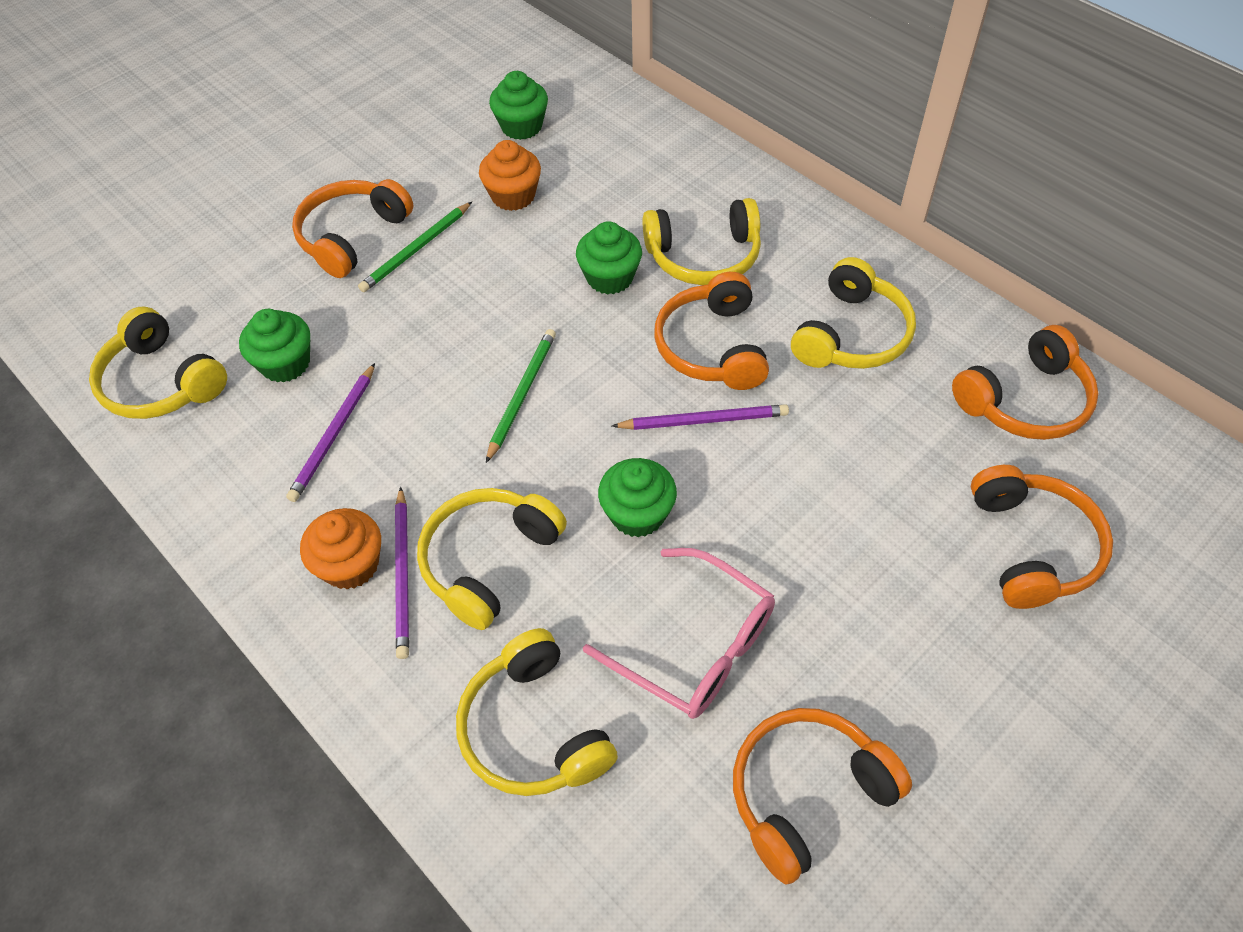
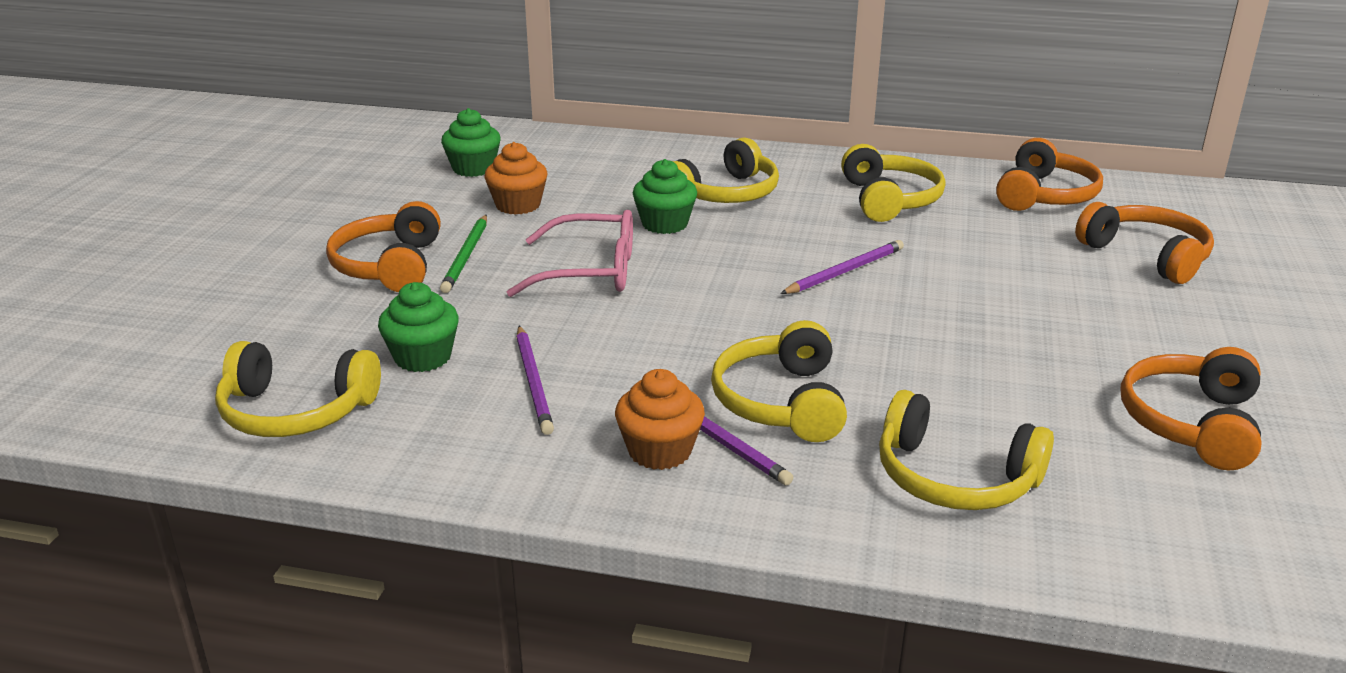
camera: 35 degrees left, 25 degrees down
green pencil [486,329,556,463] -> none
pink glasses [583,548,775,719] -> pink glasses moved to [507,210,633,297]
green cupcake [598,458,677,537] -> none
orange headphones [654,272,769,390] -> none

